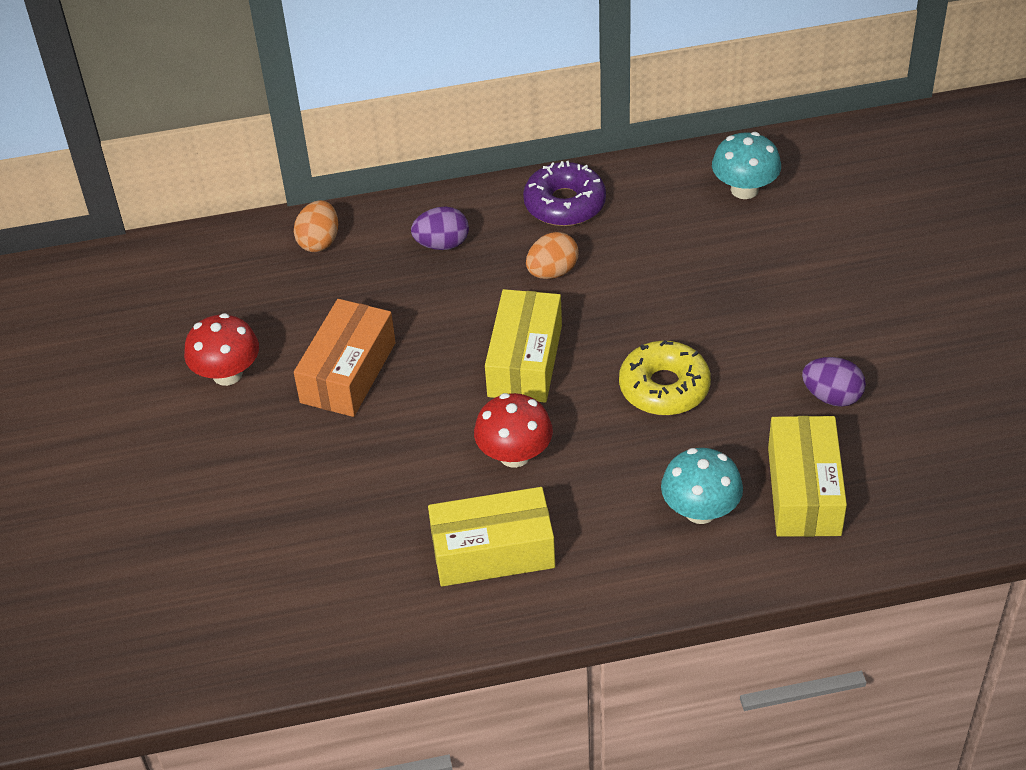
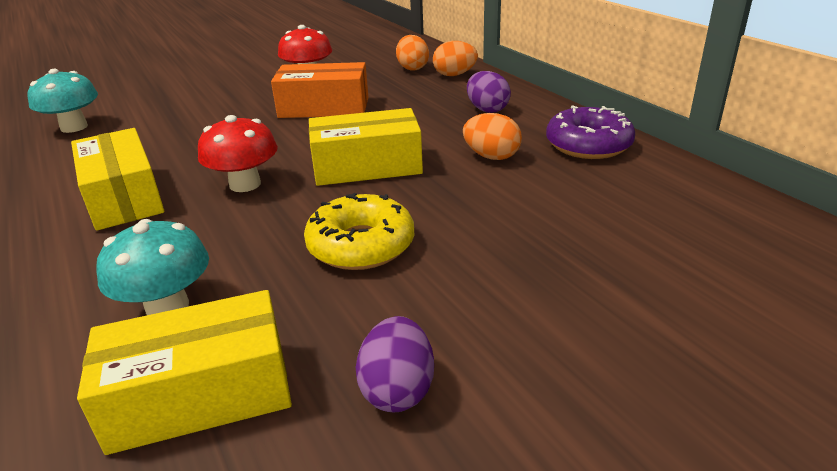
camera: 70 degrees right, 15 degrees down
turquoise mushroom [712,132,781,199] -> turquoise mushroom moved to [28,69,98,133]
none -> orange egg [396,35,429,71]

